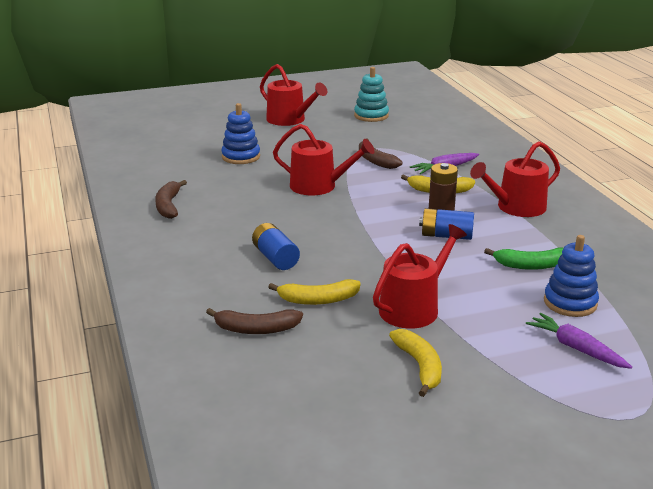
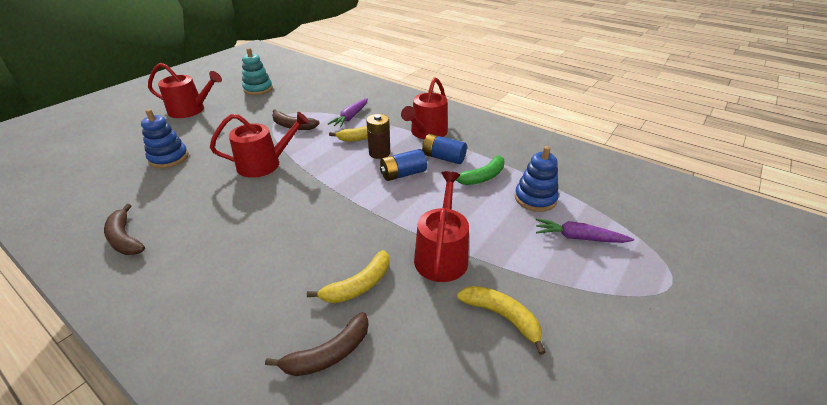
camera: 35 degrees left, 10 degrees up
blue battery [252,223,300,270] -> blue battery moved to [422,134,467,164]

